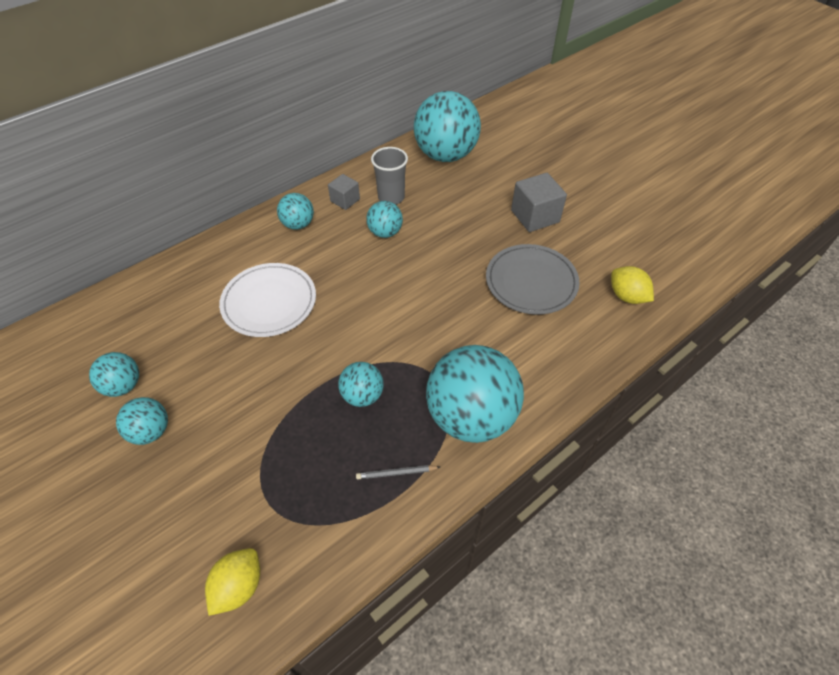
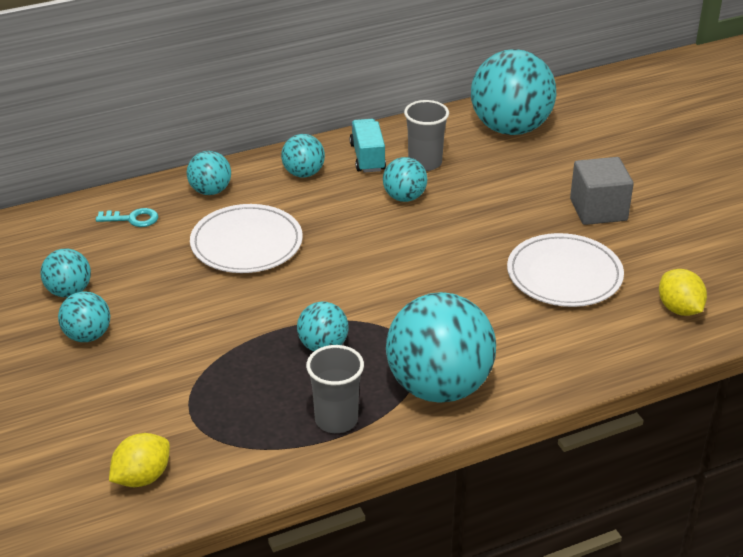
camera: 15 degrees right, 15 degrees down
grey cube [328,174,360,210] -> turquoise truck [350,119,386,173]
grey pencil [356,465,440,480] -> grey cup [306,345,364,433]
grey plate [486,244,580,315] -> white plate [507,233,624,307]
none -> turquoise key [96,208,158,227]
none -> turquoise ball [187,151,231,195]

